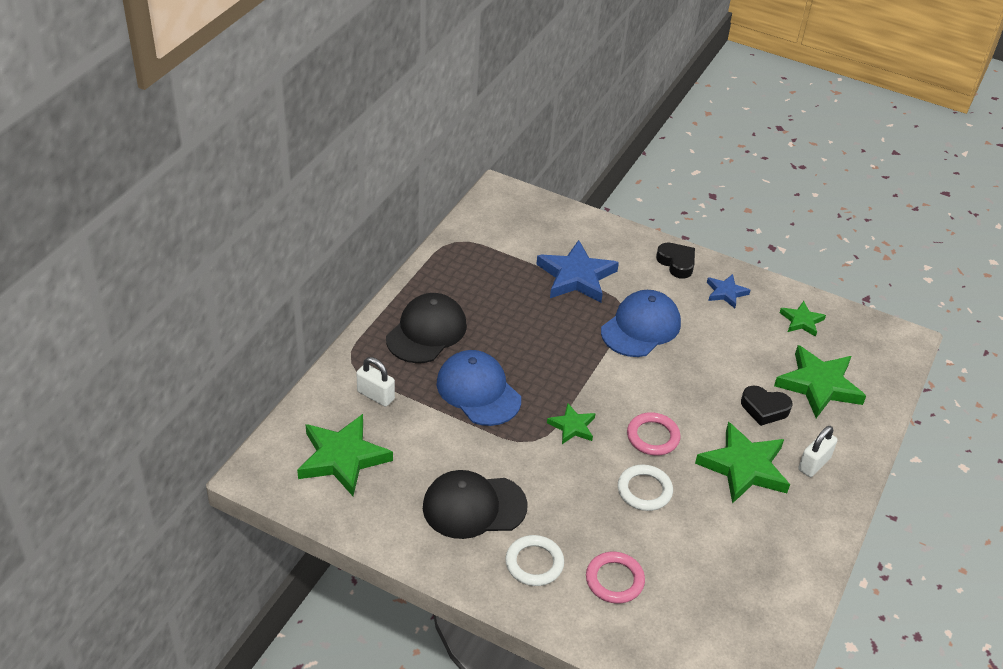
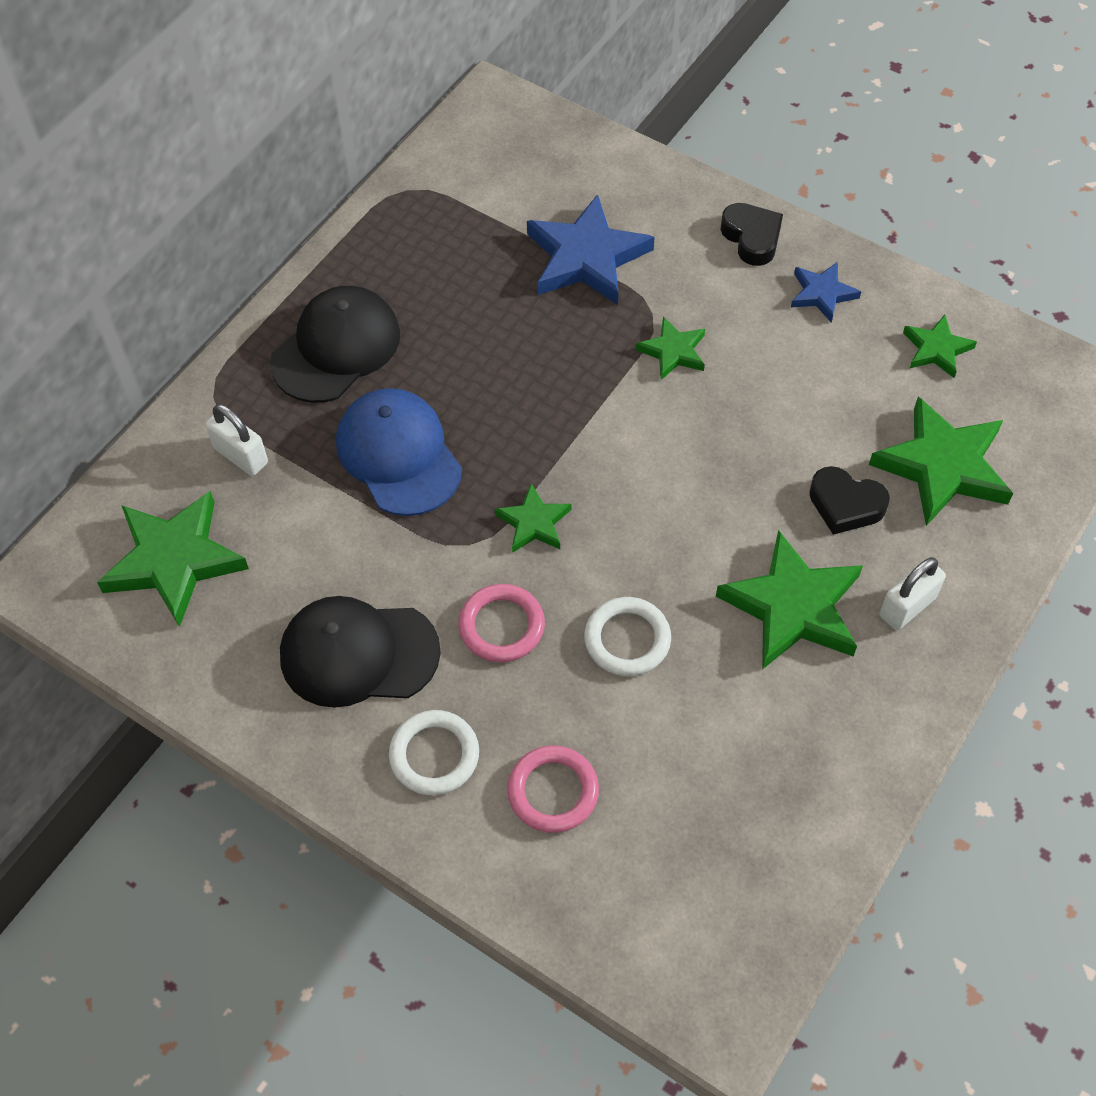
camera: 10 degrees right, 15 degrees up
blue cap [601,290,681,357] -> green star [636,316,705,380]
pink ring [627,412,680,456] -> pink ring moved to [458,584,545,662]

